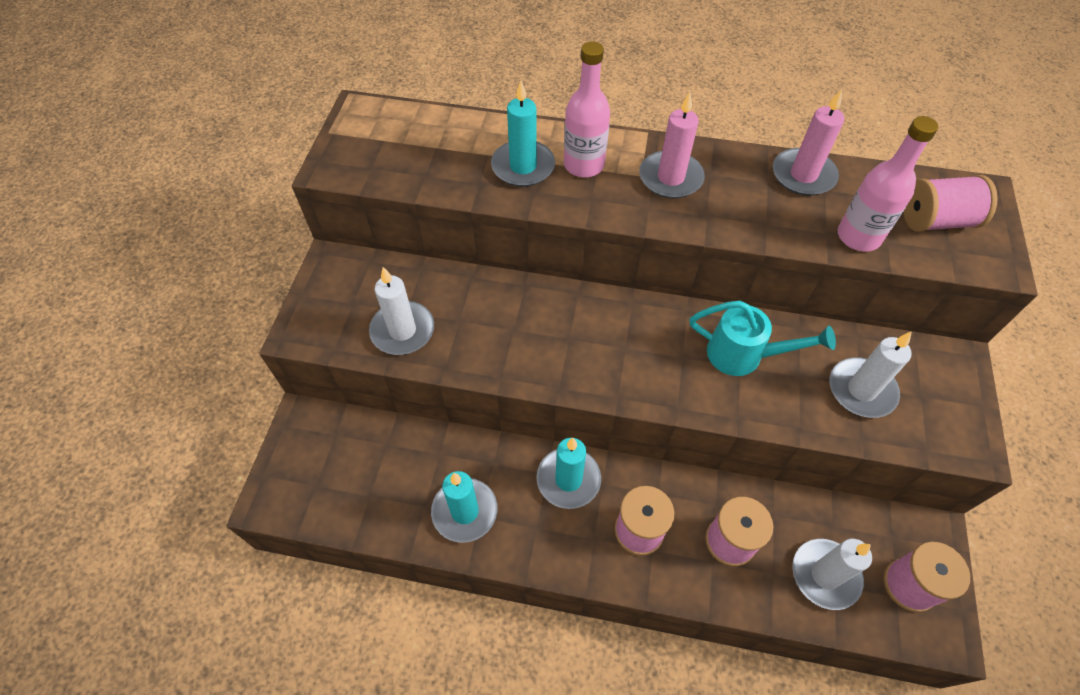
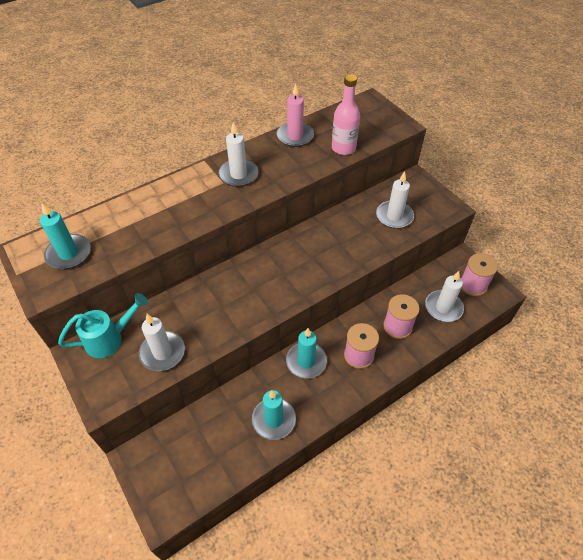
camera: 45 degrees left, 5 degrees down
turquoise candle [491,81,555,187] -> turquoise candle moved to [40,202,91,269]
pink bottle [564,41,610,177] -> none
pink candle [639,92,705,199] -> white candle [218,122,258,187]
turquoise watering can [689,301,836,376] -> turquoise watering can moved to [58,293,148,358]
pink spool [903,175,998,232] -> none

